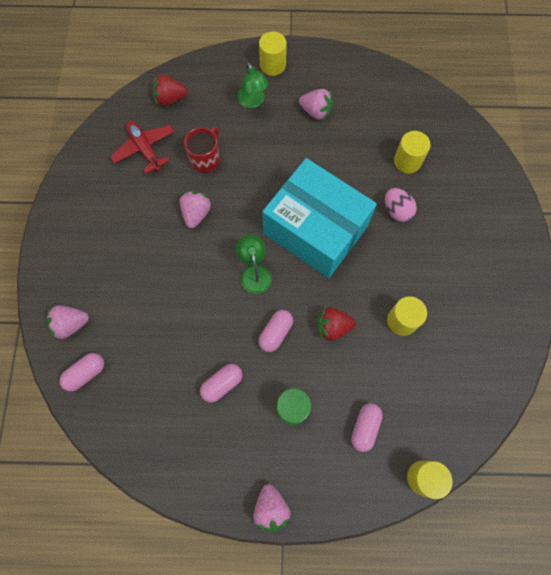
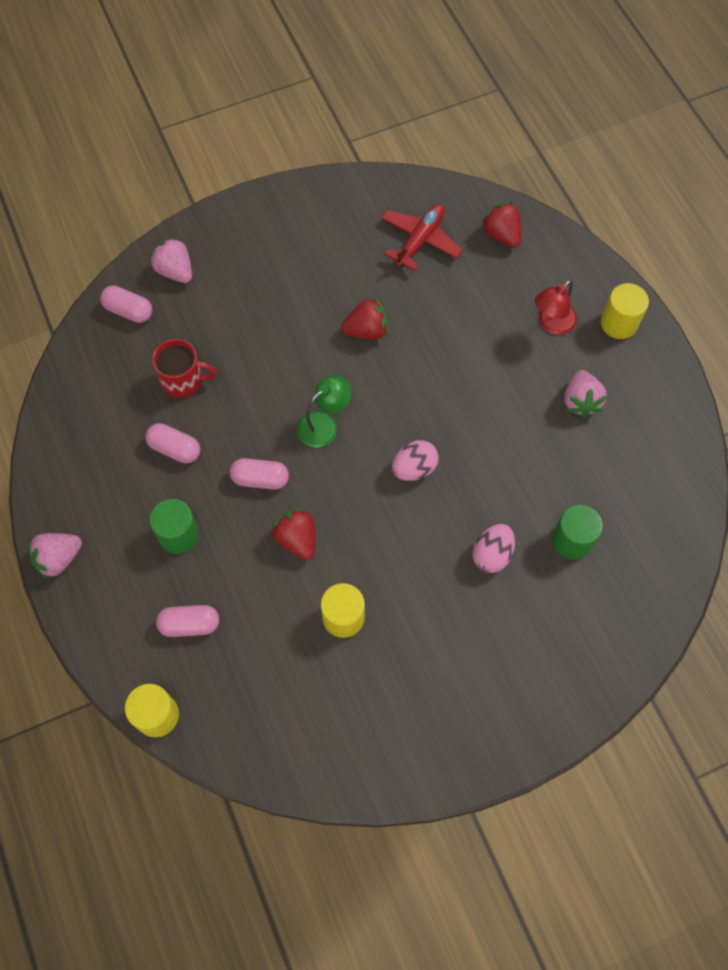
camera: 65 degrees right, 5 degrees down
pink strawberry [180,191,211,228] -> red strawberry [341,297,388,339]
red mug [184,127,220,173] -> red mug moved to [152,339,217,398]
green lamp [237,62,269,108] -> red lamp [535,280,577,335]
turquoise box [262,158,377,278] -> pink egg [392,440,439,481]
yellow cylinder [394,131,431,173] -> green cylinder [552,505,603,560]

